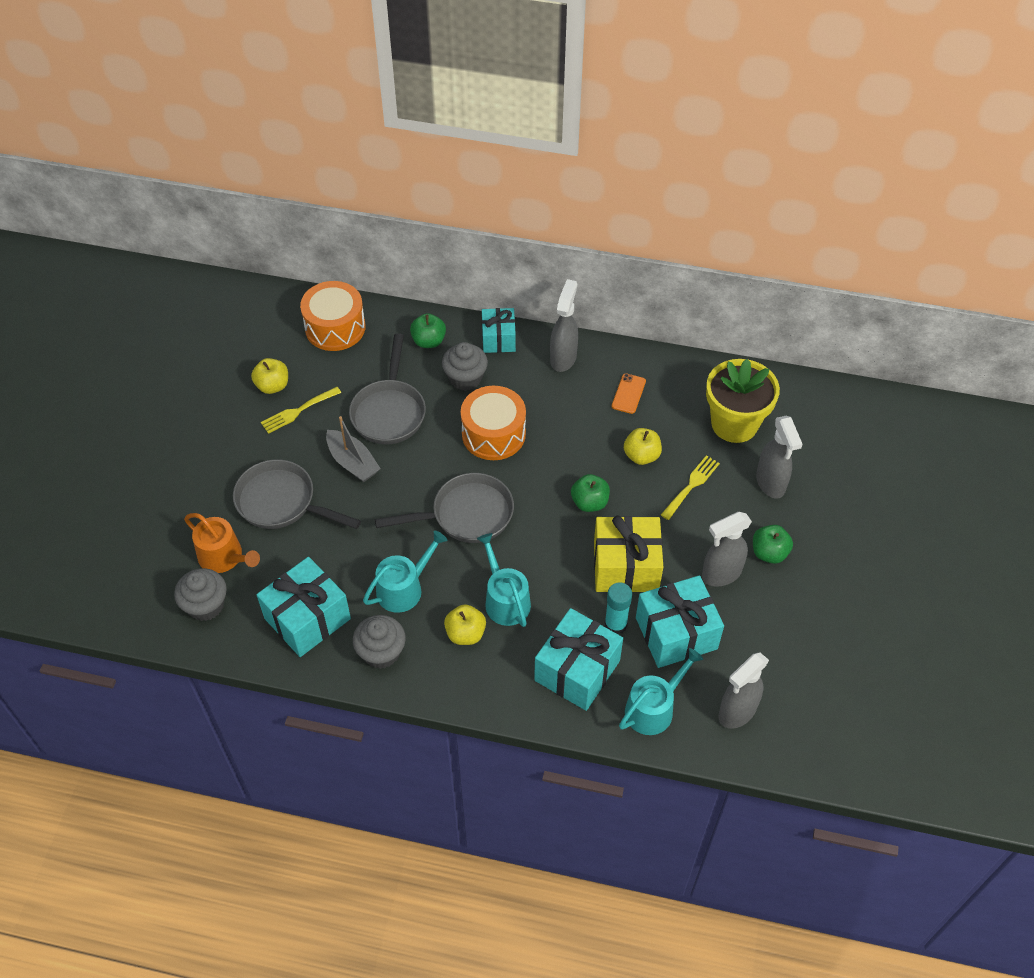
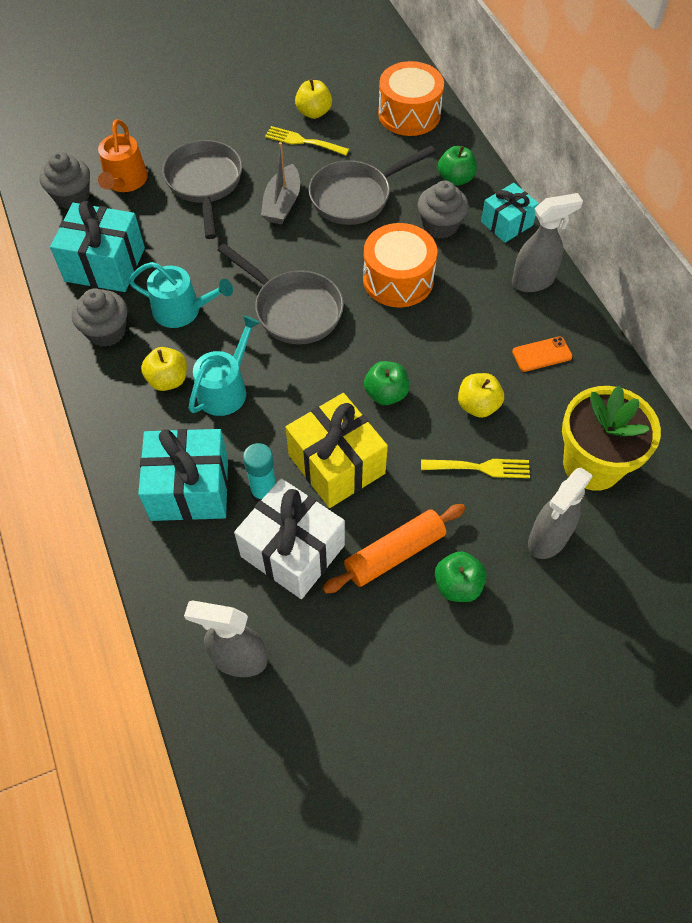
camera: 55 degrees right, 5 degrees up
turquoise watering can [619,648,703,735] -> none
turquoise gift [636,575,724,668] -> white gift [234,478,345,599]
grey spray bottle [702,512,752,587] -> orange rolling pin [322,504,465,594]

